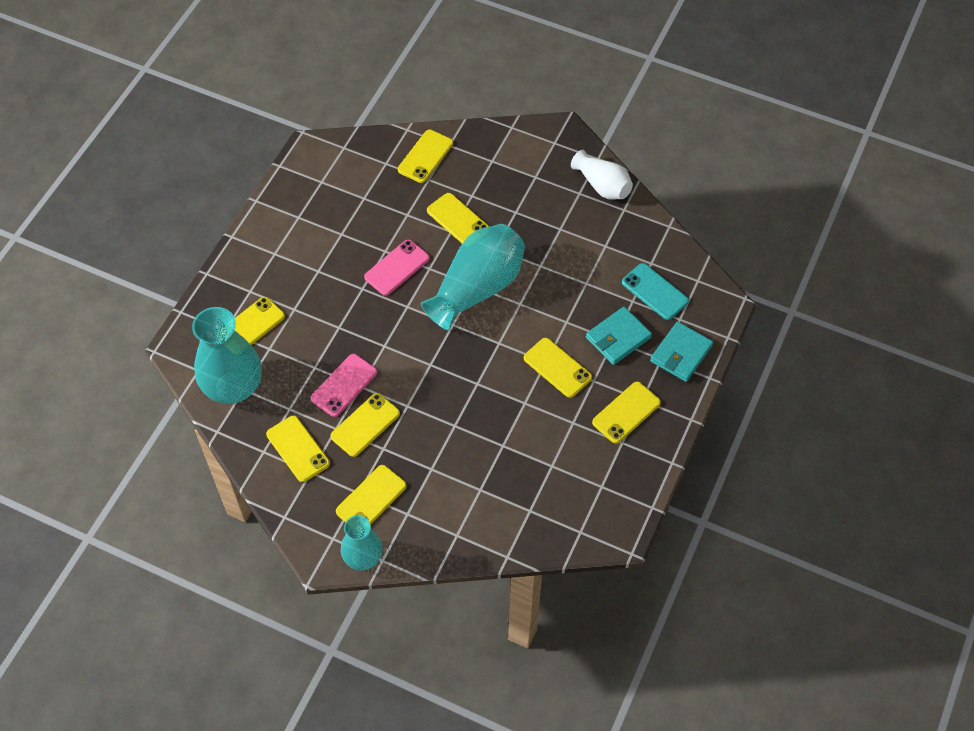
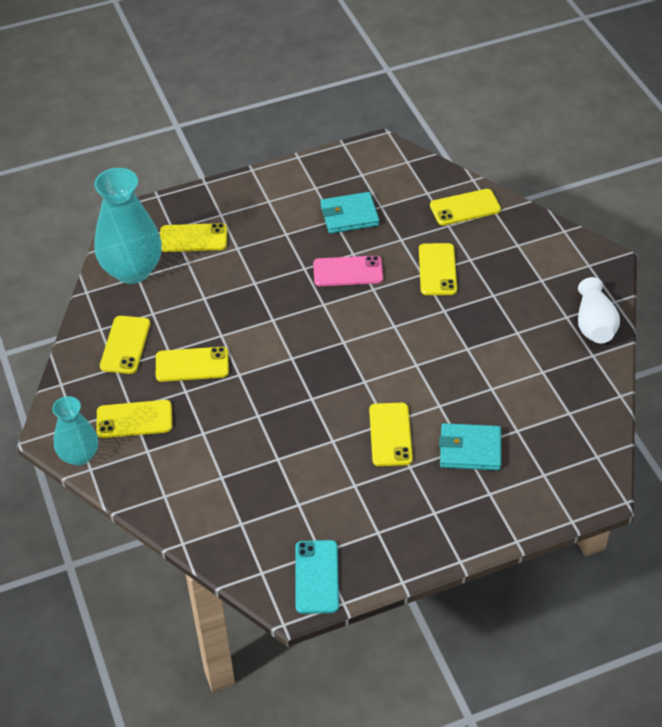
camera: 45 degrees right, 10 degrees down
pink phone [311,354,377,417] -> none
turquoise vase [421,224,525,331] -> none
yellow phone [592,382,661,444] -> none
turquoise phone [622,263,689,320] -> turquoise phone moved to [295,540,339,614]
turquoise wallet [650,322,713,382] -> turquoise wallet moved to [320,192,379,234]

